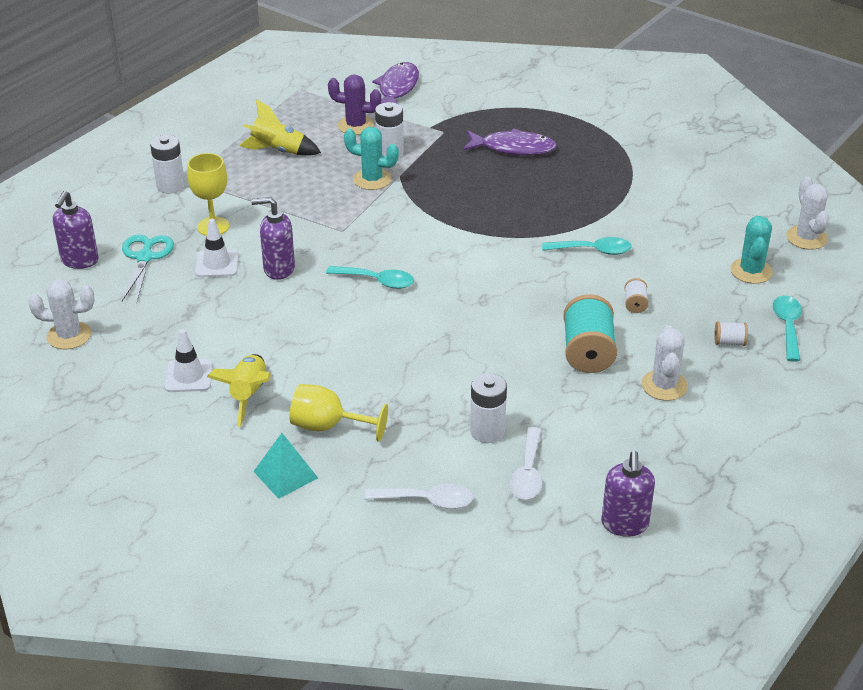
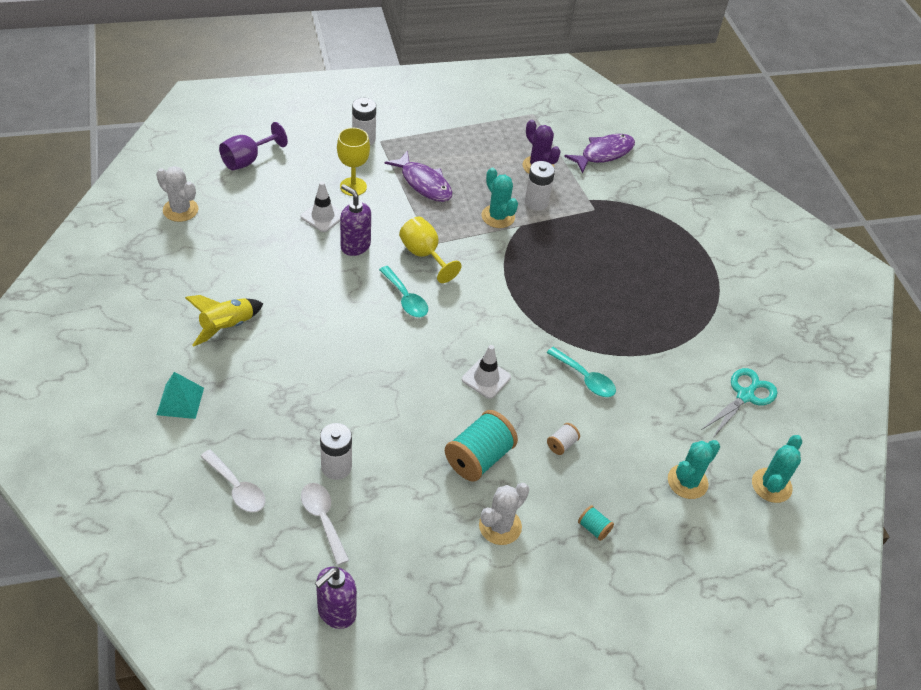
camera: 35 degrees right, 10 degrees up
purple soap dispenser [53,191,99,269] -> purple goblet [219,122,288,170]
turquoise scissors [122,235,174,301] -> turquoise scissors moved to [703,368,777,438]
white traffic cone [165,329,213,392] -> white traffic cone moved to [462,345,511,399]
yellow rocket [239,100,321,156] -> none
yellow goblet [290,384,388,442] -> yellow goblet moved to [399,217,462,283]
purple fish [463,128,557,155] -> purple fish moved to [385,151,453,202]
white spoon [509,427,542,499] -> white spoon turned 105 degrees clockwise [301,483,349,565]
white spool [714,321,748,346] -> turquoise spool [578,505,614,541]
turquoise spoon [773,295,802,362] -> none
white cactus [786,176,829,250] -> turquoise cactus [752,435,802,503]

